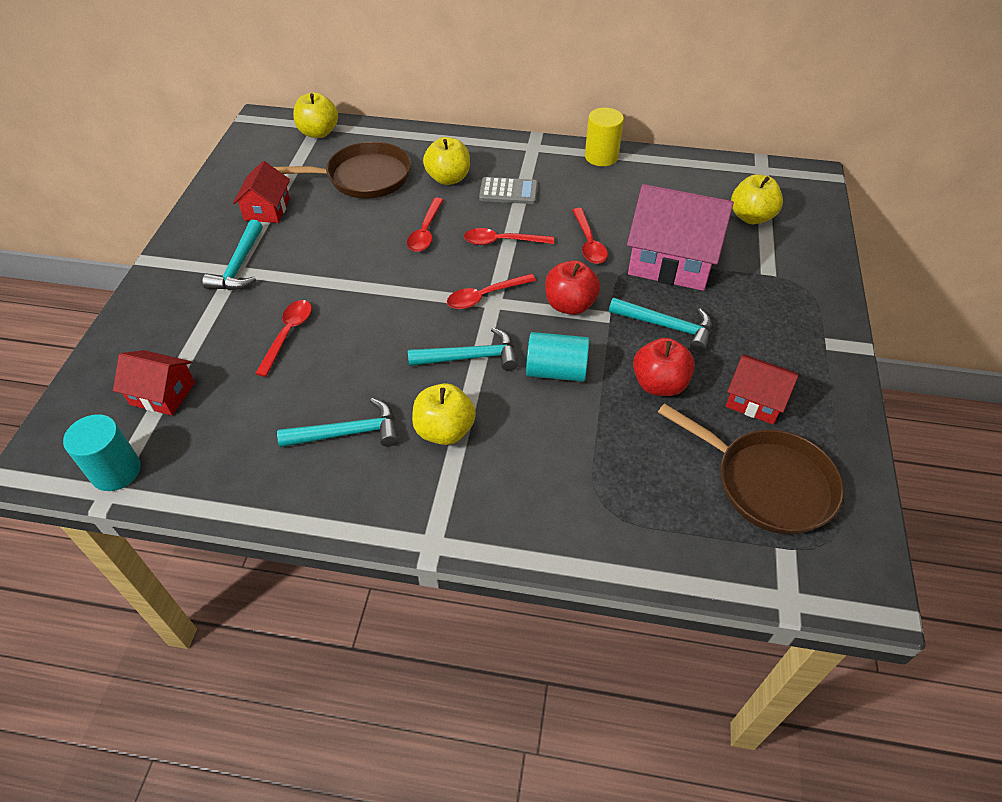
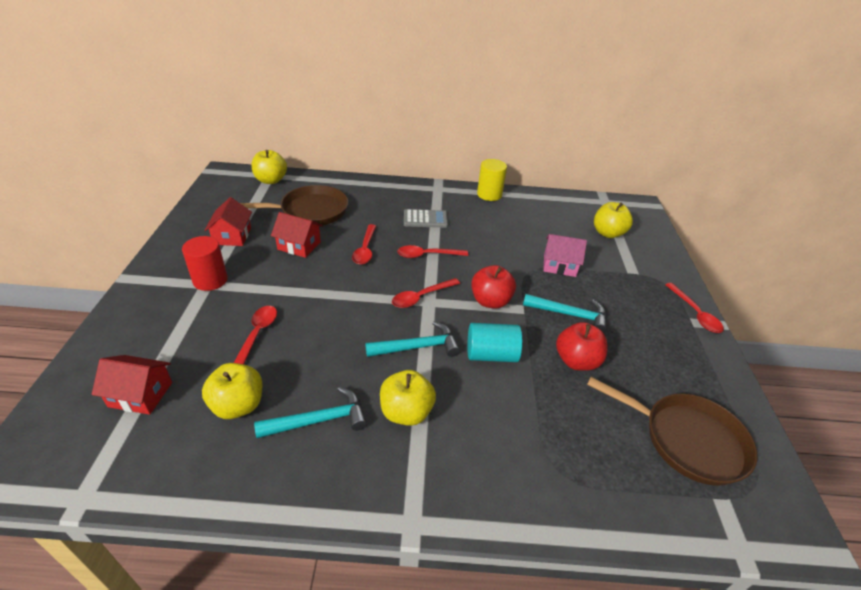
camera: 10 degrees left, 10 degrees down
turquoise cylinder [63,414,141,491] -> none
turquoise hammer [202,220,263,290] -> red cylinder [182,236,228,291]
yellow apple [423,137,470,185] -> yellow apple moved to [202,363,263,419]
red spoon [572,208,608,264] -> red spoon moved to [665,283,724,333]
pink house [627,184,734,291] -> pink house [543,234,587,277], size x0.55
red house [726,354,798,424] -> red house moved to [271,212,323,258]

